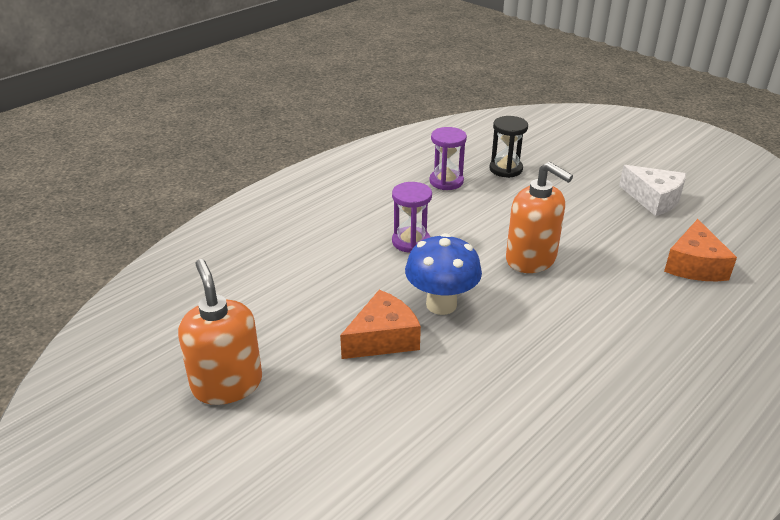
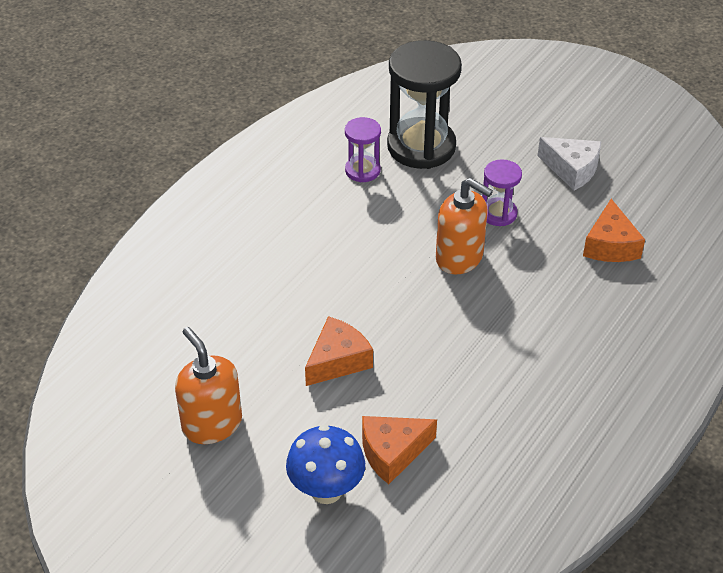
camera: 10 degrees left, 10 degrees up
purple hourglass [392,182,432,253] -> purple hourglass moved to [482,159,522,226]
blue mushroom [405,233,482,315] -> blue mushroom moved to [286,425,365,504]
black hourglass [490,116,528,178] -> black hourglass [387,40,462,169], size x1.97
none -> orange cheese [362,416,437,484]

